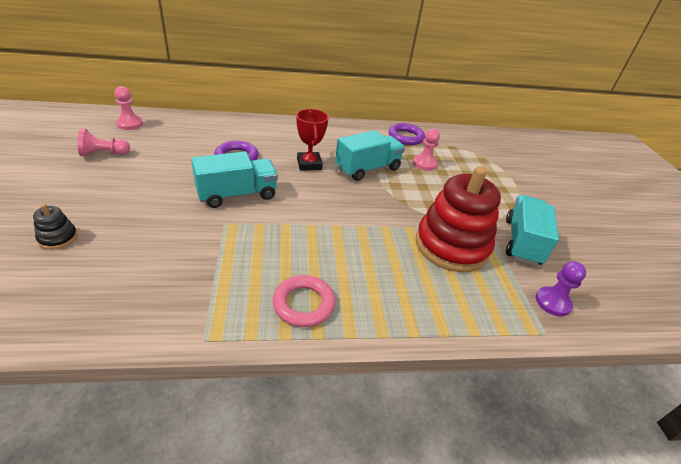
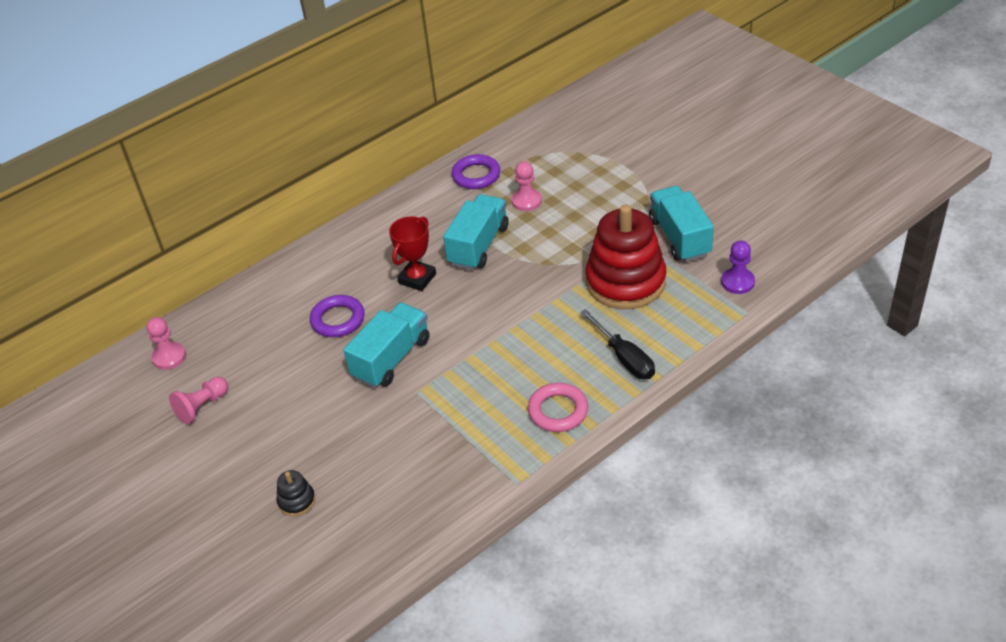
camera: 25 degrees left, 5 degrees up
red trophy [296,109,329,171] -> red trophy turned 75 degrees clockwise [389,216,436,291]
none -> black screwdriver [580,309,655,379]

